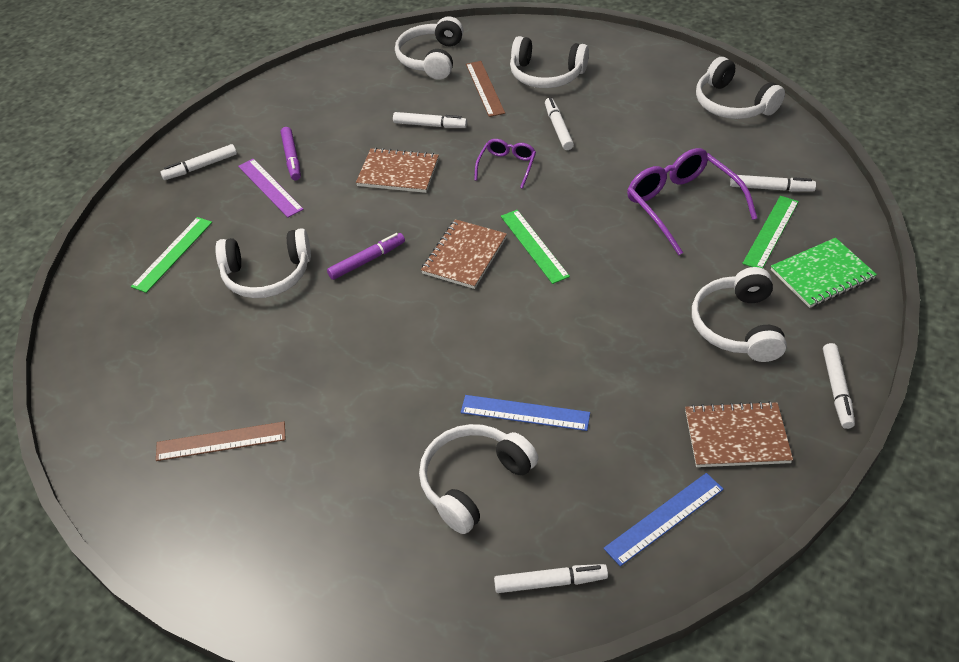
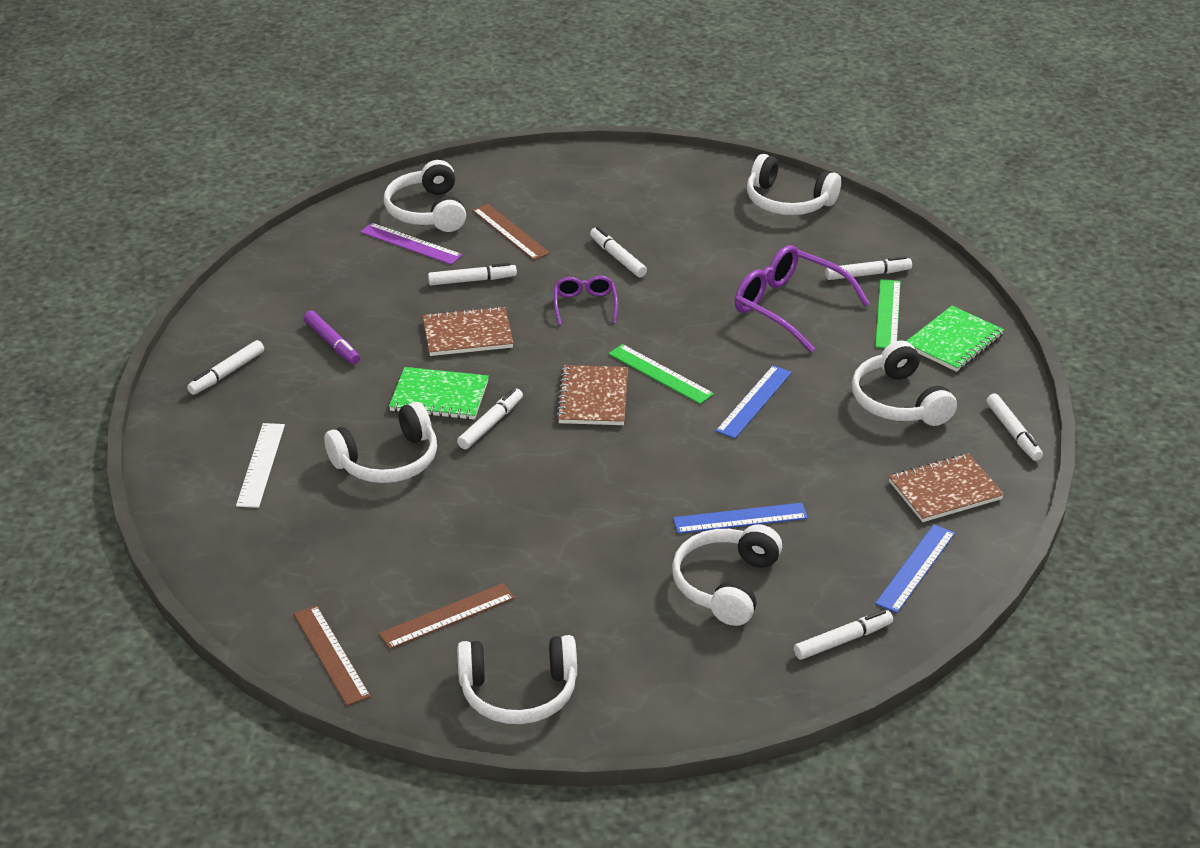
camera: 25 degrees left, 10 degrees down
green ruler [131,217,212,293] -> white ruler [236,423,285,508]
purple ruler [238,159,304,218] -> purple ruler moved to [360,223,462,265]
purple marker [327,233,405,280] -> white marker [457,388,523,449]
white headphones [510,36,589,88] -> white headphones moved to [457,635,577,724]
none -> brown ruler [294,605,371,706]
none -> green notebook [389,367,489,420]
none -> blue ruler [716,365,792,439]

